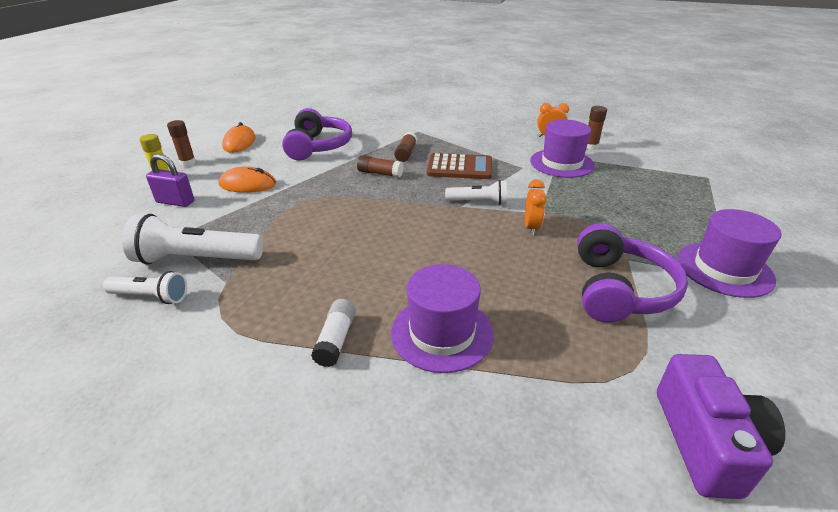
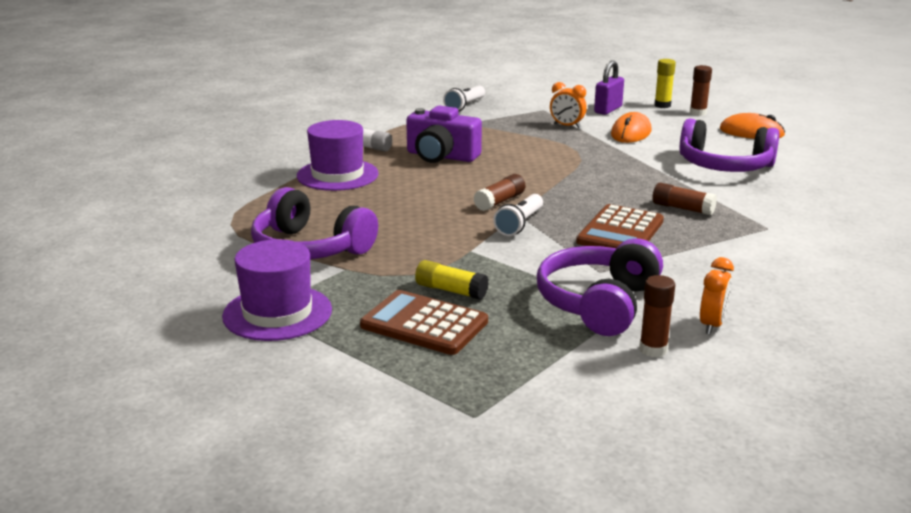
camera: 110 degrees right, 10 degrees down
white flashlight [122,214,263,265] -> none
brown glue stick [357,155,403,178] -> brown glue stick moved to [474,174,525,211]
orange clock [525,179,547,235] -> orange clock moved to [550,82,587,128]
purple hat [530,119,595,178] -> purple headphones [537,238,663,336]
purple camera [657,354,785,499] -> purple camera moved to [406,106,482,163]
none -> brown calculator [360,290,488,355]
none -> yellow glue stick [415,260,489,300]

